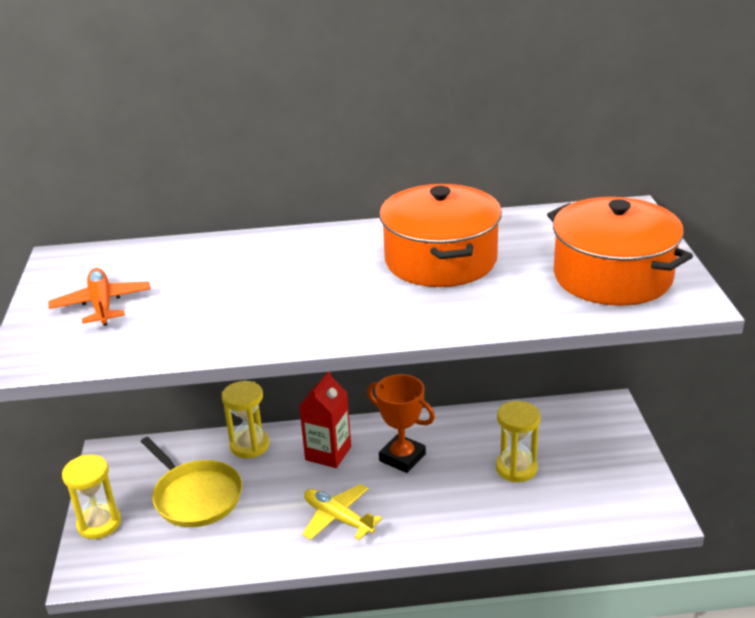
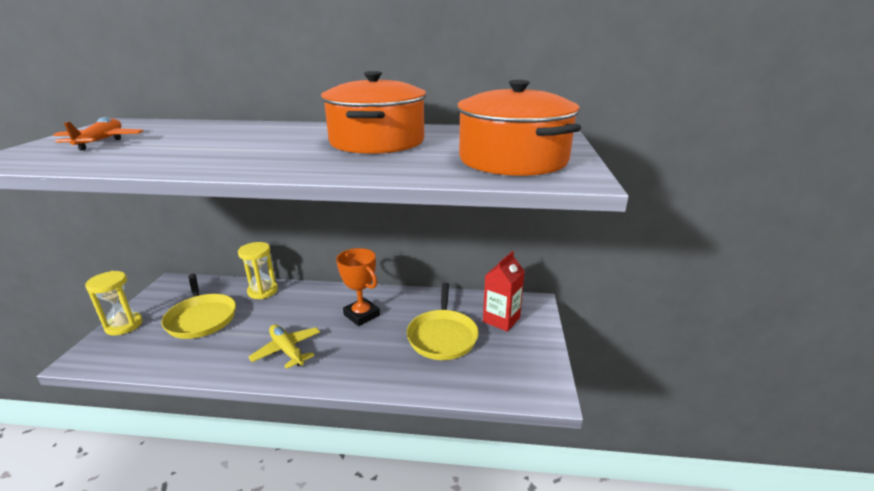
camera: 10 degrees right, 5 degrees down
red carton [299,372,351,468] -> red carton moved to [483,251,525,332]
yellow hourglass [496,401,540,482] -> yellow pan [407,283,479,360]

